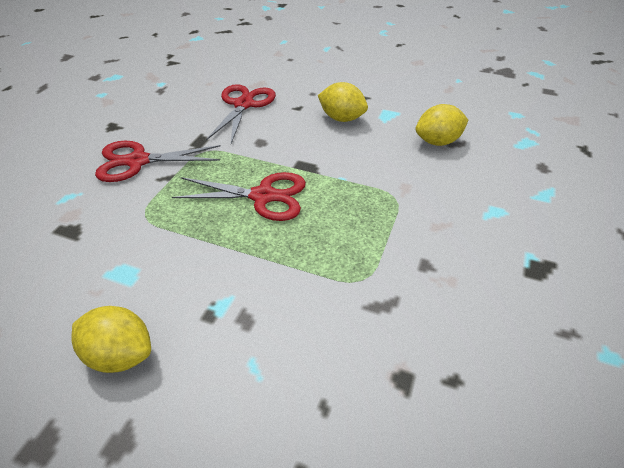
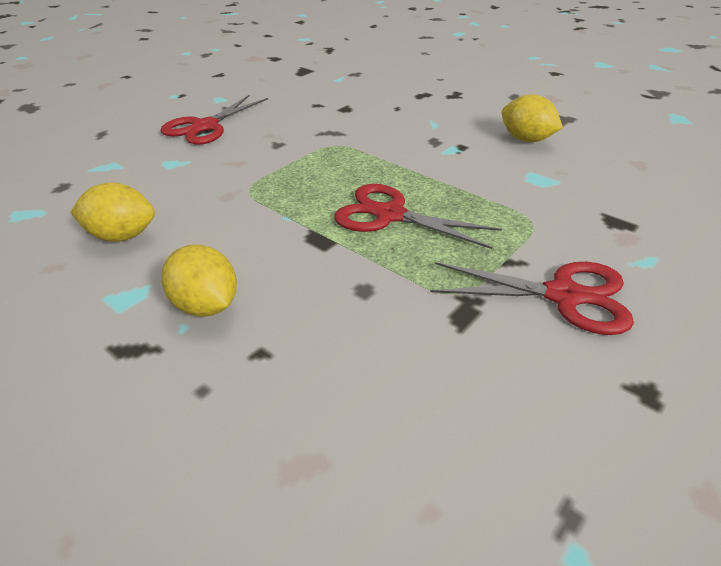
camera: 160 degrees left, 5 degrees down
red scissors [206,84,276,144] -> red scissors moved to [160,95,268,145]

